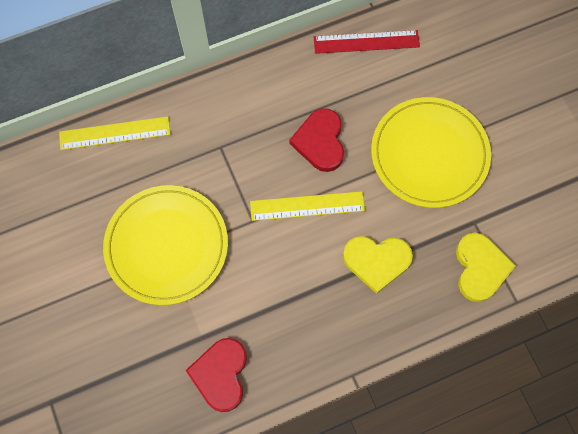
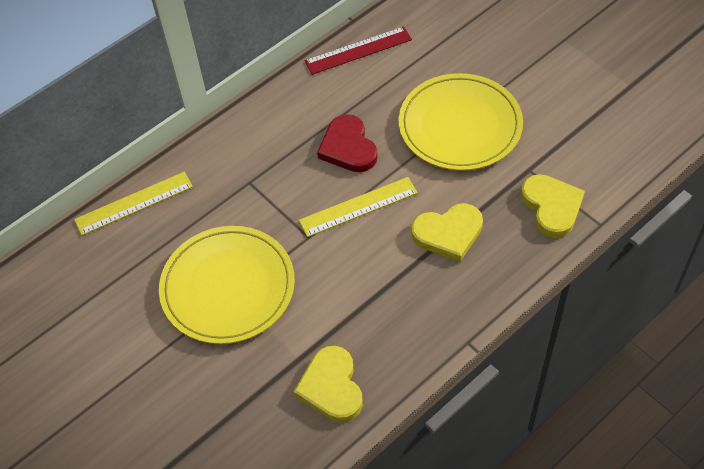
camera: 15 degrees left, 15 degrees down
red heart [186,338,247,412] -> yellow heart [293,346,363,422]

